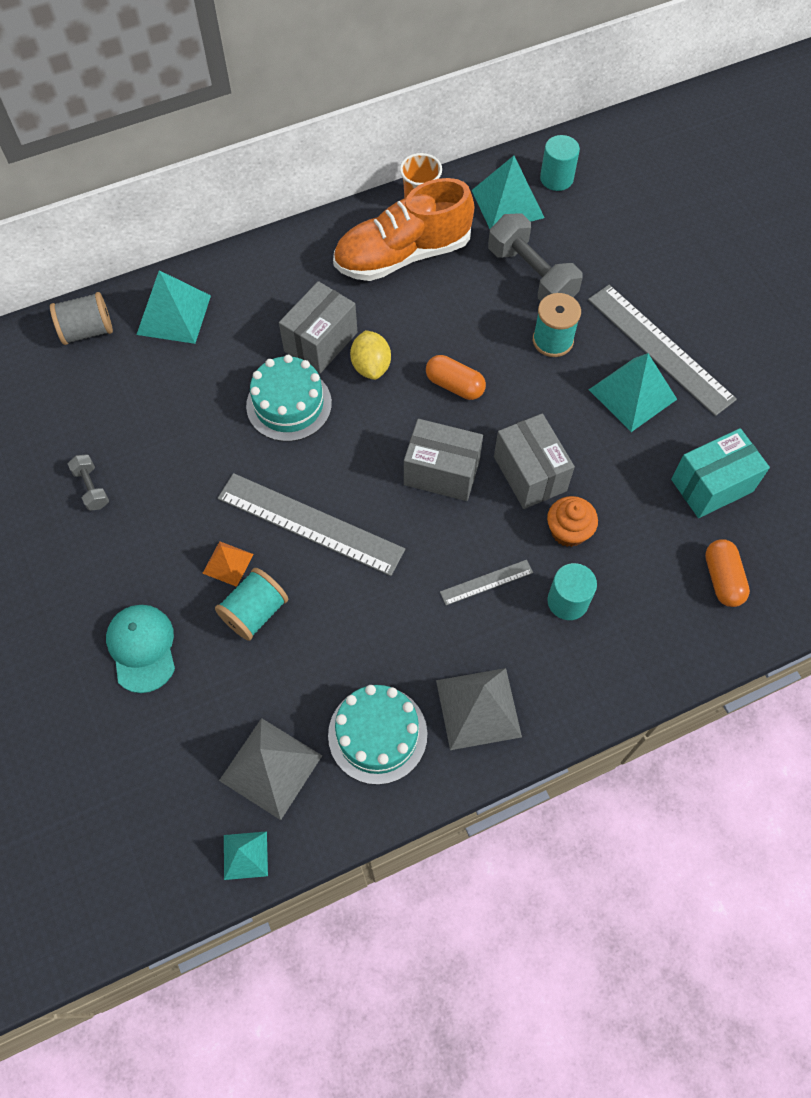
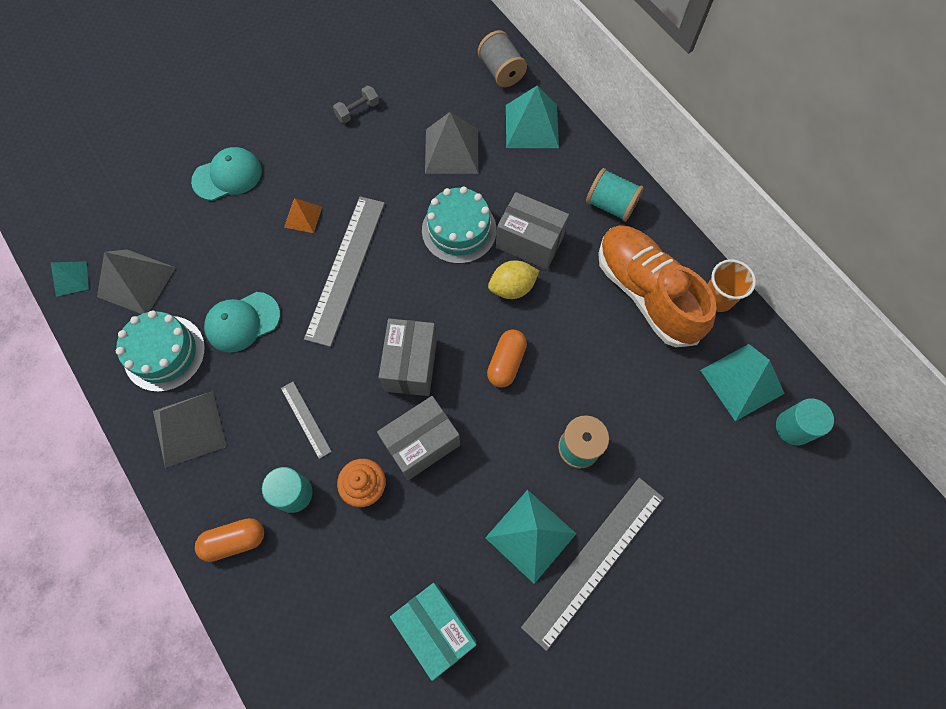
camera: 80 degrees right, 5 degrees up
turquoise spool [215,568,288,641] -> turquoise spool moved to [586,168,644,222]
grey dumbbell [488,213,583,301] -> none
orange capsule [705,539,750,607] -> orange capsule moved to [195,518,264,562]
none -> turquoise cap [204,292,280,353]
none -> grey pyramid [425,112,478,174]

